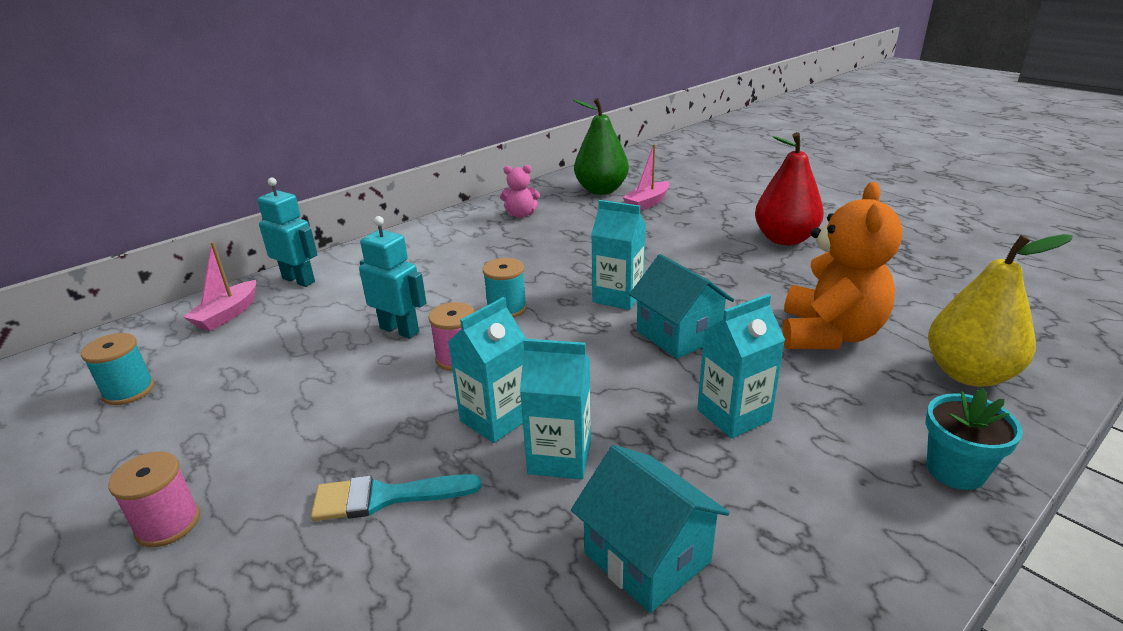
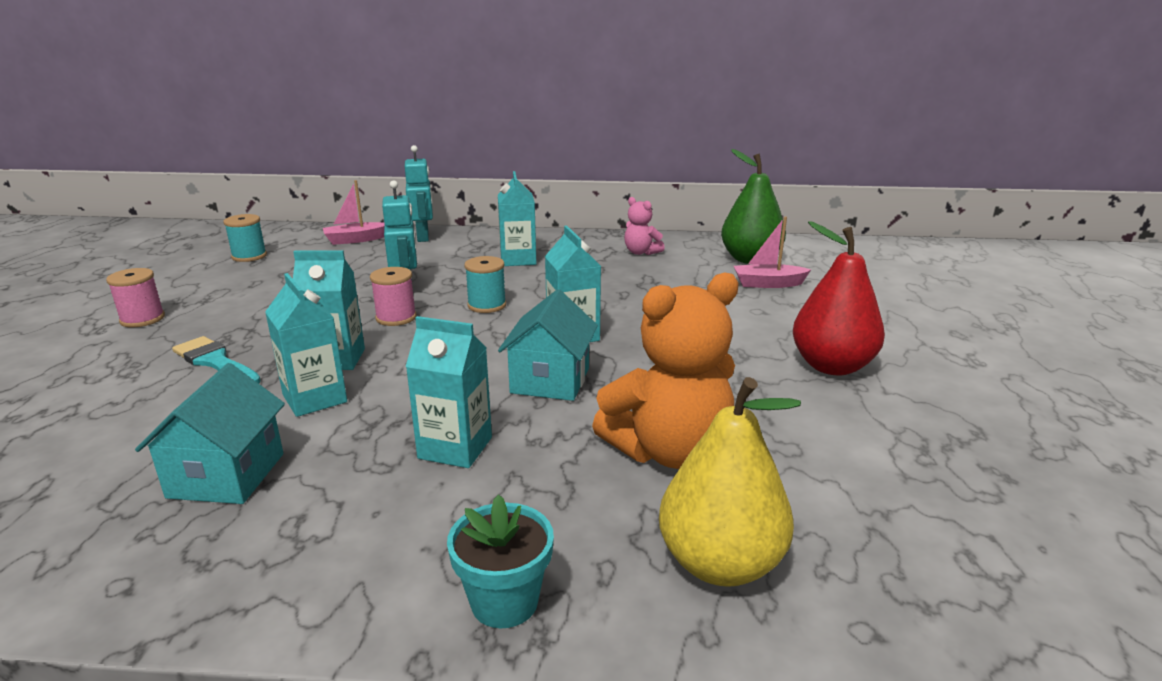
camera: 45 degrees right, 5 degrees down
none -> turquoise carton [498,171,536,266]

